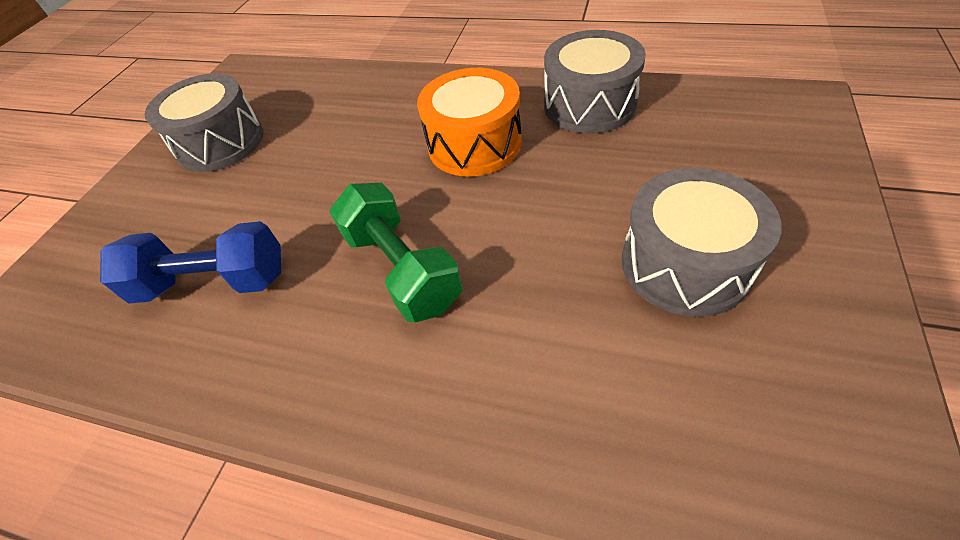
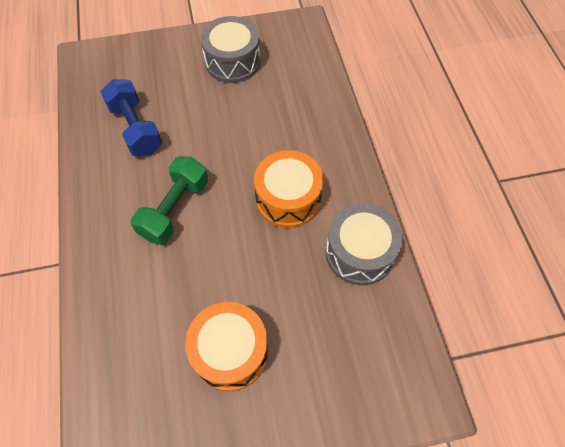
camera: 55 degrees right, 10 degrees up
grey drum [622,168,782,317] -> orange drum [185,302,268,392]

